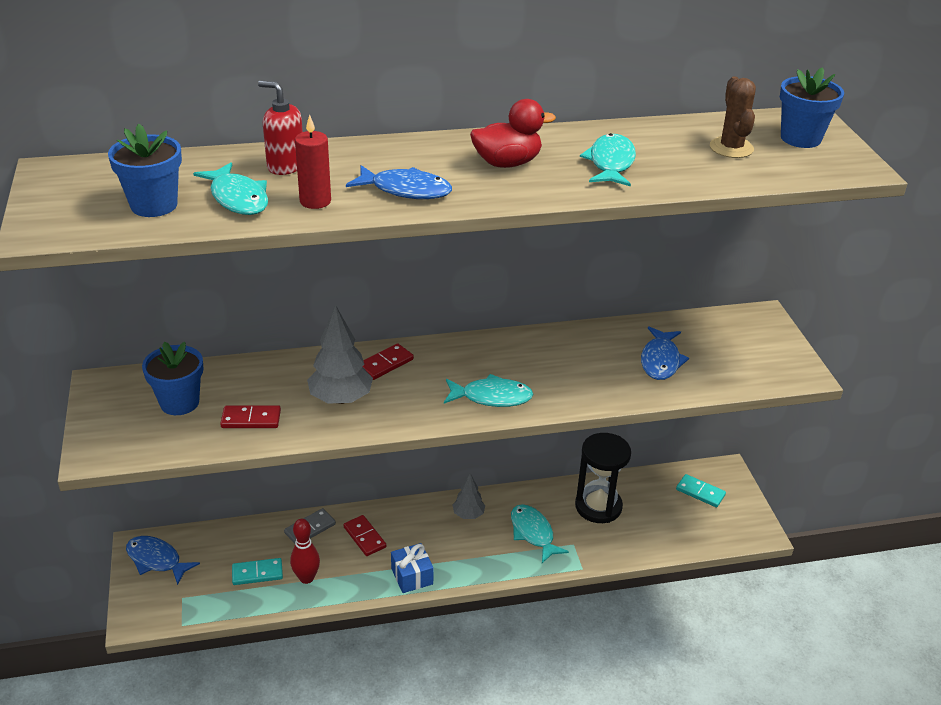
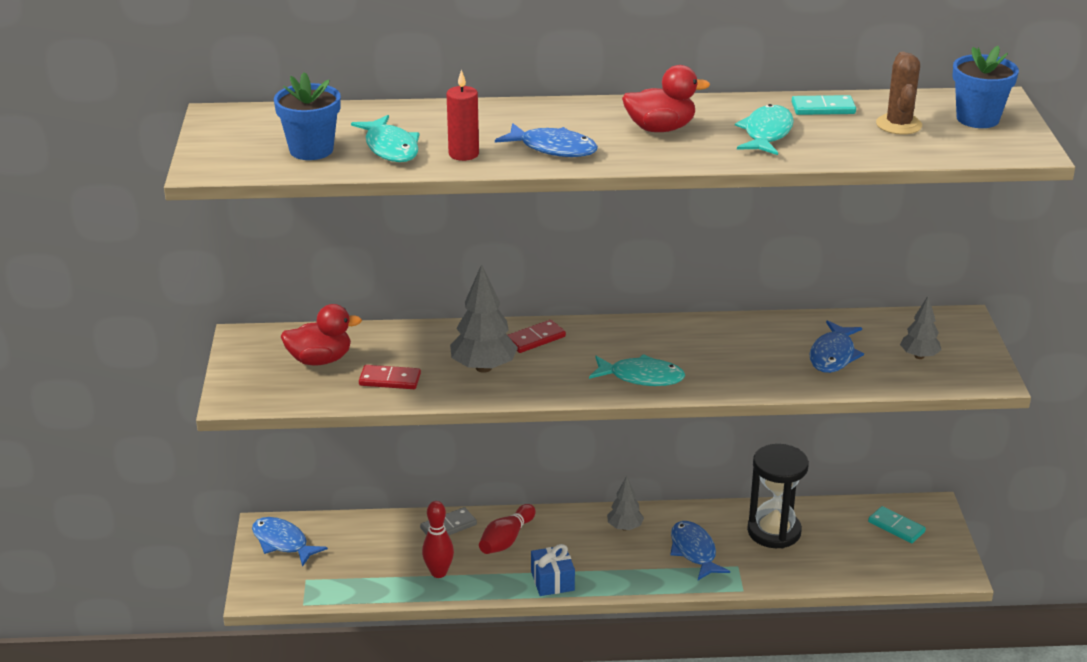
camera: 10 degrees right, 5 degrees down
blue flower pot [142,341,203,415] -> red duck [281,304,362,366]
turquoise domino [232,558,283,585] -> turquoise domino moved to [792,95,856,115]
red soap dispenser [258,80,303,175] -> none
red domino [343,515,386,556] -> red bowling pin [479,504,536,554]
turquoise fish [511,504,569,563] -> blue fish [670,521,730,580]
none -> grey tree [900,296,941,359]

